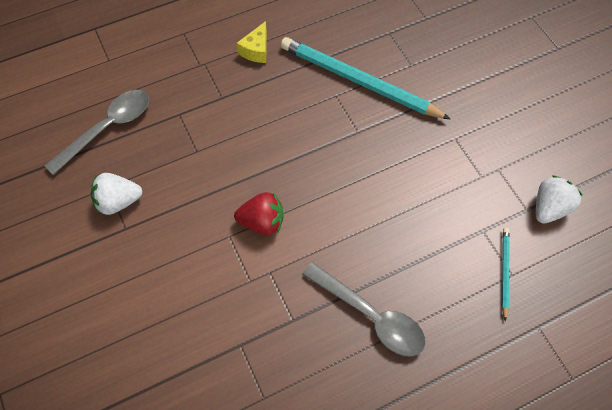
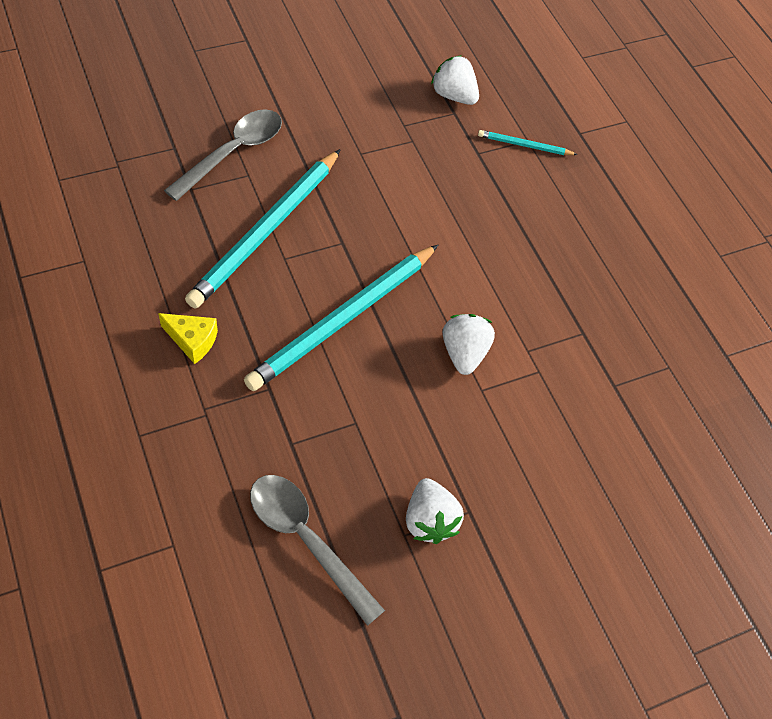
camera: 95 degrees left, 5 degrees down
red strawberry [234,192,284,235] -> white strawberry [442,314,495,375]
grey spoon [302,262,426,356] -> grey spoon moved to [164,109,282,201]
none -> turquoise pencil [244,245,438,391]

